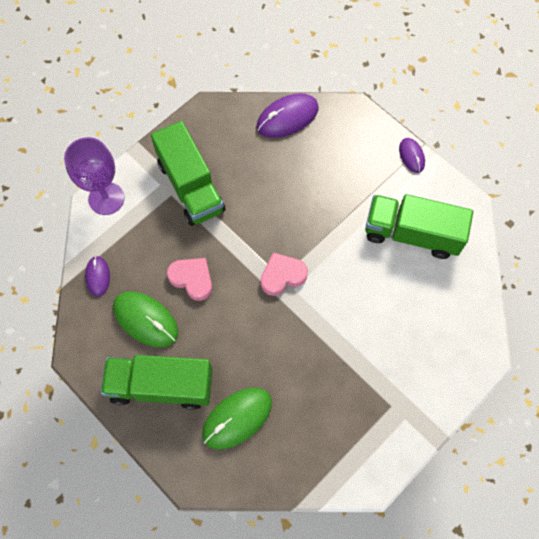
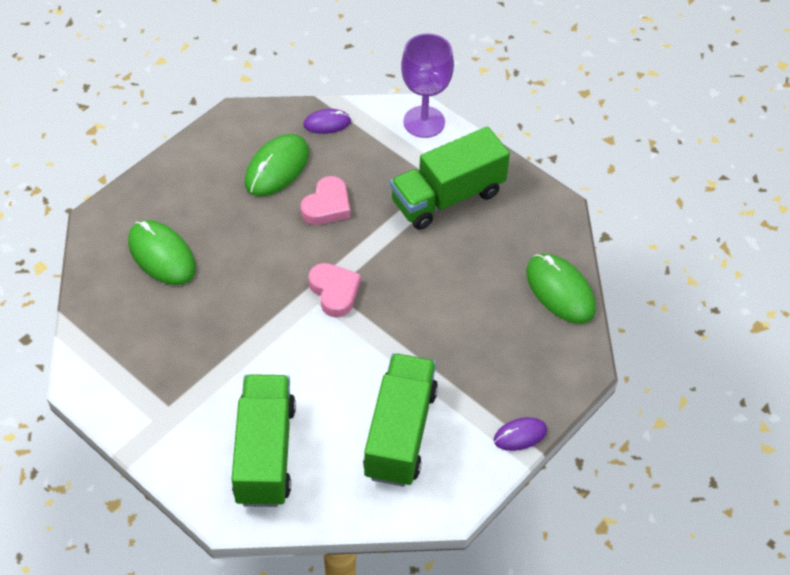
camera: 85 degrees right, 15 degrees down
green truck [101,355,213,410] -> green truck moved to [232,374,296,507]
purple mouse [256,93,319,138] -> green mouse [526,254,596,324]

